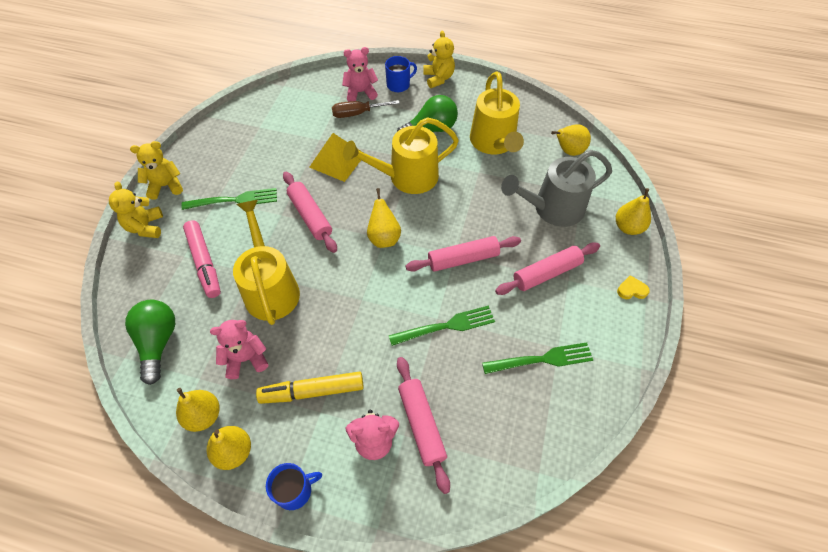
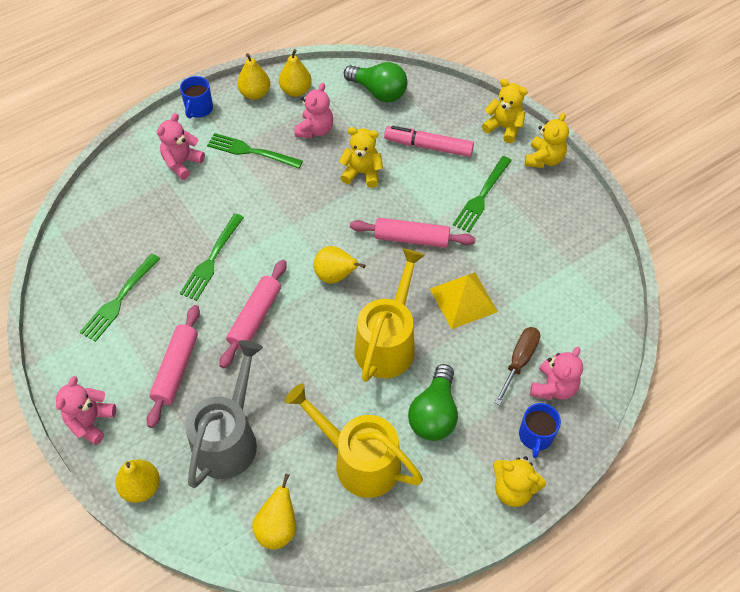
camera: 130 degrees right, 0 degrees up
yellow watering can [233,200,300,325] -> yellow teddy bear [339,127,383,188]
yellow marker [256,372,364,404] -> green fork [207,133,303,169]
pink rolling pin [397,357,450,494] -> none
yellow heart [617,275,650,299] -> pink teddy bear [56,376,116,445]

